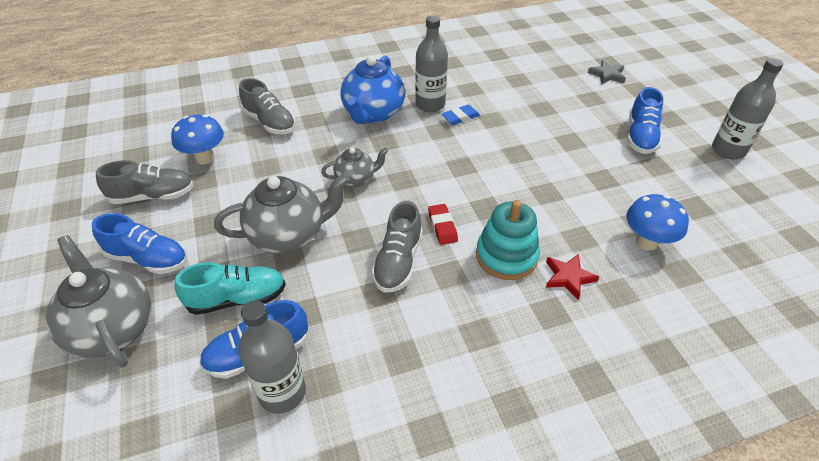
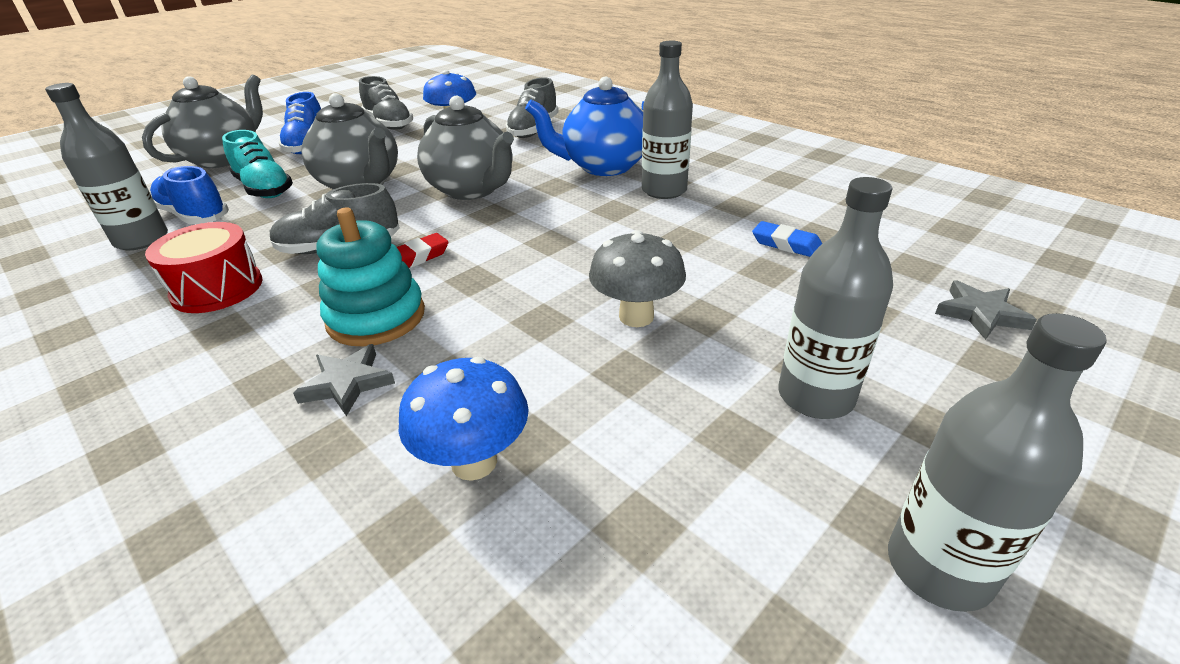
camera: 65 degrees right, 10 degrees down
grey teapot [321,147,388,187] -> grey teapot [417,96,514,200], size x1.77
blue eraser [441,104,480,125] -> blue eraser moved to [752,221,822,257]
red star [546,254,599,300] -> grey star [293,344,395,416]
blue shoe [627,87,664,154] -> grey bottle [778,177,893,419]
none -> red drum [145,222,262,313]
none -> grey mushroom [589,230,686,327]

